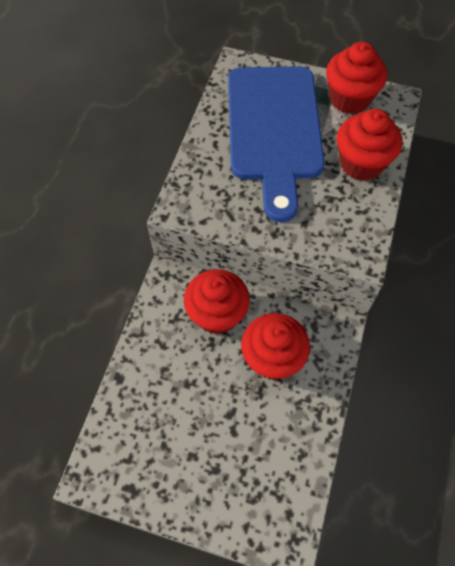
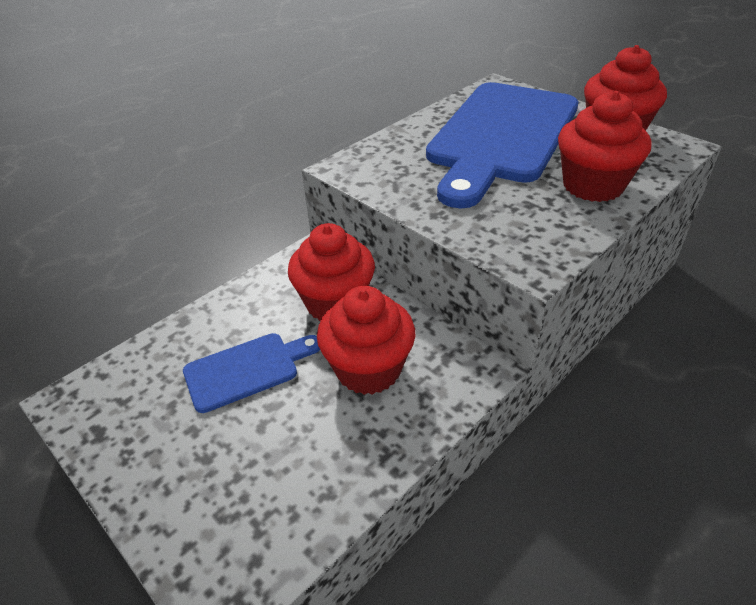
camera: 30 degrees right, 20 degrees down
none -> blue cutting board [183,333,320,413]

